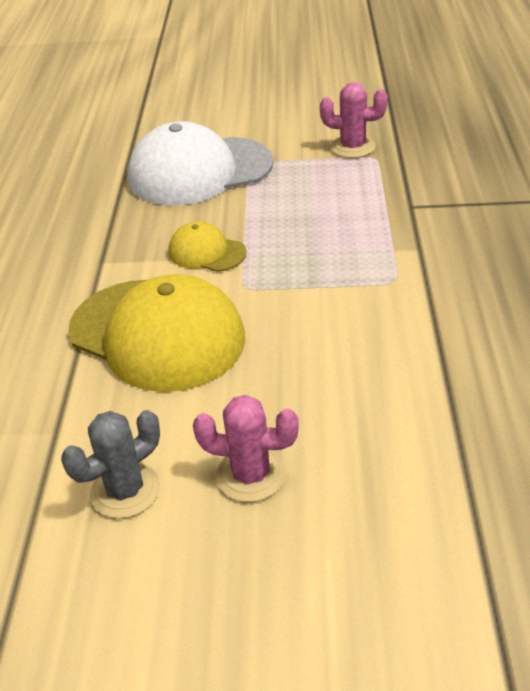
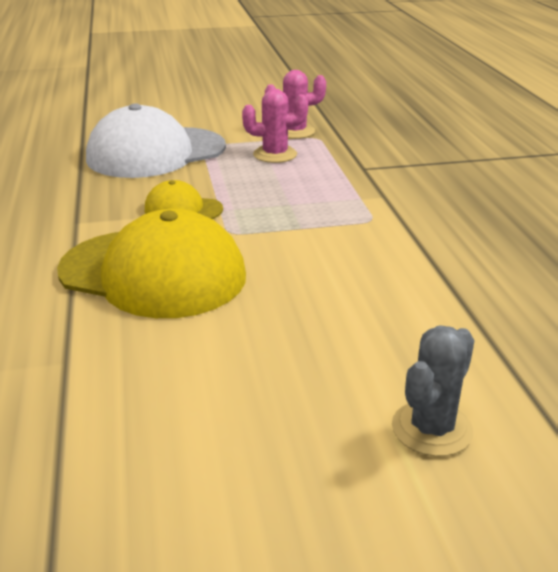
camera: 15 degrees left, 10 degrees down
grey cactus [61,410,160,519] -> grey cactus moved to [392,326,475,456]
pink cactus [193,395,299,502] -> pink cactus moved to [242,89,308,163]

